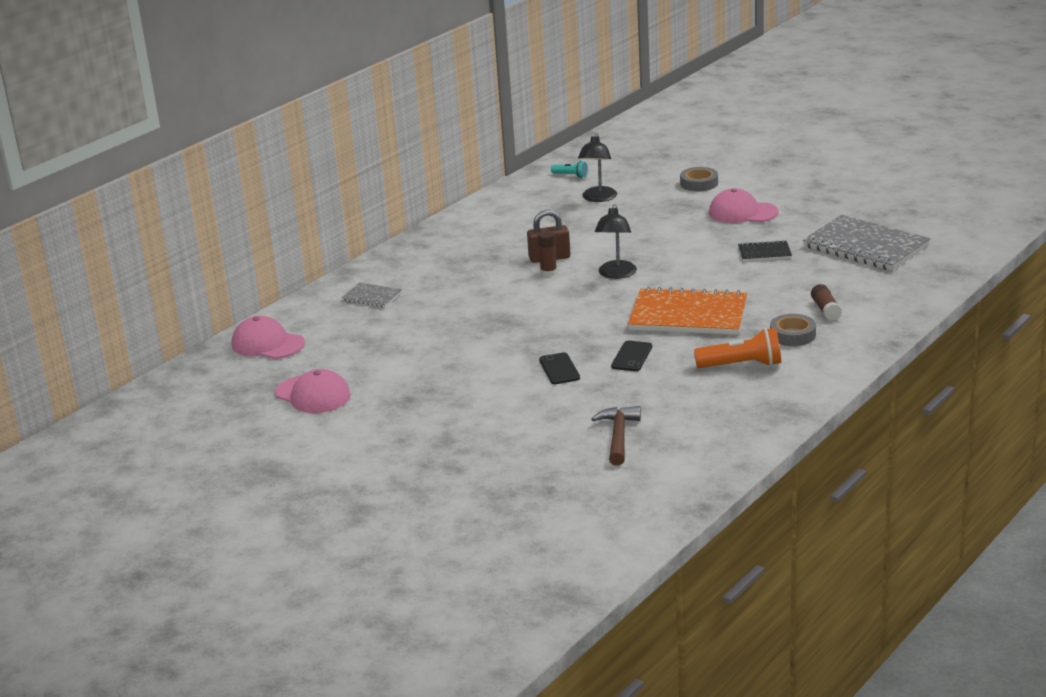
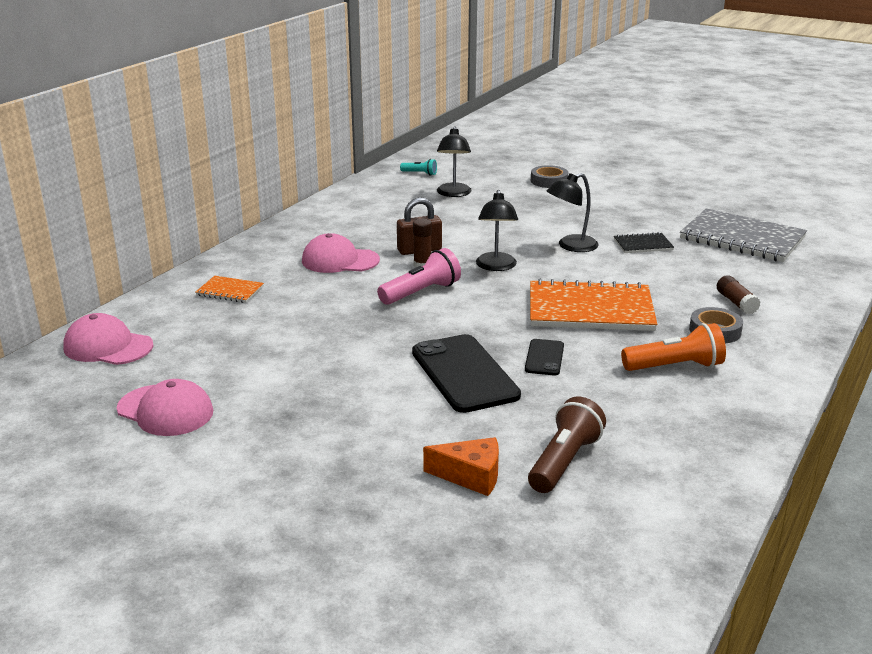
camera: 10 degrees left, 0 degrees up
grey notebook [342,282,402,307] -> orange notebook [196,276,264,303]
black phone [539,352,580,384] -> black phone [412,334,521,413], size x1.98
brown hammer [591,406,641,466] -> brown flashlight [528,397,606,493]
pink cap [709,188,778,223] -> pink cap moved to [302,233,380,273]
none -> pink flashlight [377,248,461,305]
none -> orange cheese [423,437,499,496]
none -> black lamp [547,173,598,252]

